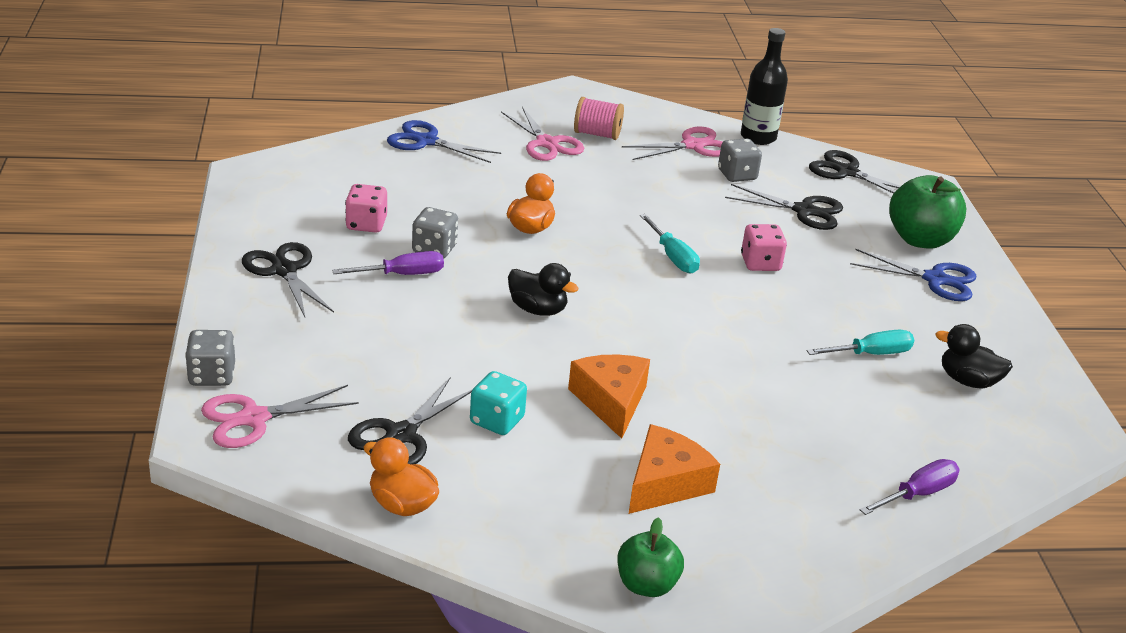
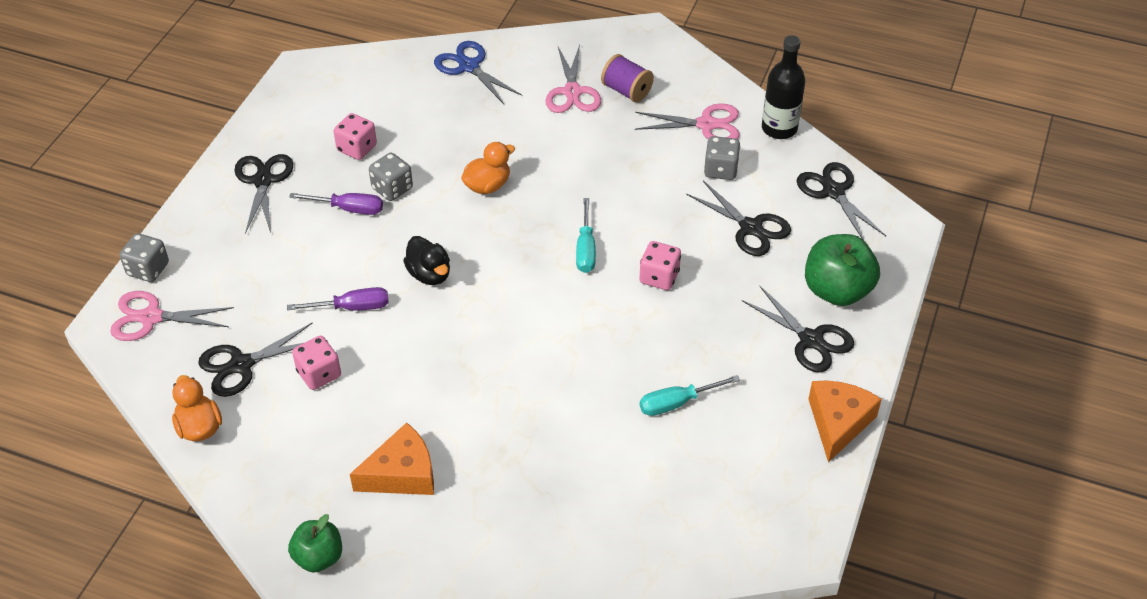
camera: 30 degrees right, 15 degrees up
turquoise dice [470,371,527,435] -> pink dice [292,336,341,390]
orange cheese [568,354,650,439] -> orange cheese moved to [808,381,882,463]
pink spool [574,97,624,140] -> purple spool [601,54,654,102]
turquoise screwdriver [807,330,914,355] -> turquoise screwdriver turned 150 degrees clockwise [640,375,740,416]
blue scissors [850,249,976,301] -> black scissors [742,286,854,373]
purple screwdriver [859,459,960,515] -> purple screwdriver moved to [287,287,389,311]
black duck [935,324,1013,388] -> none

